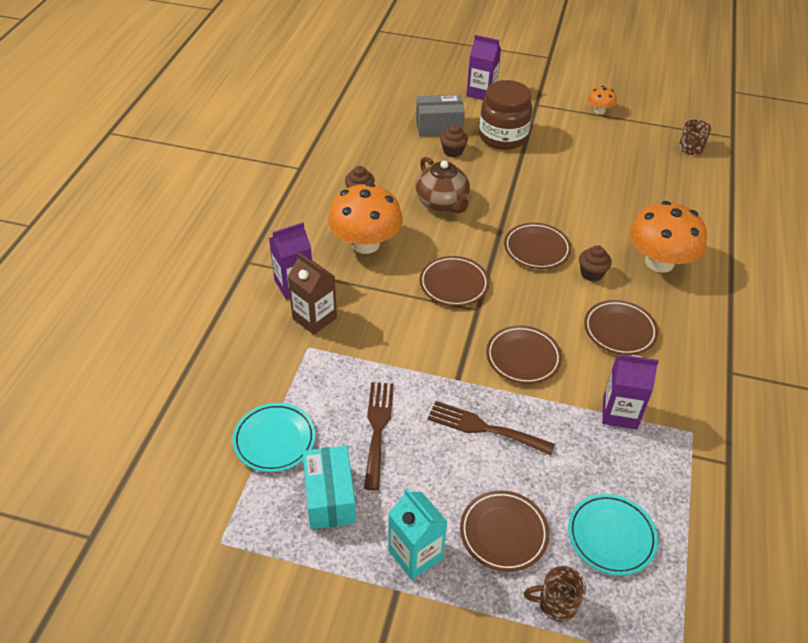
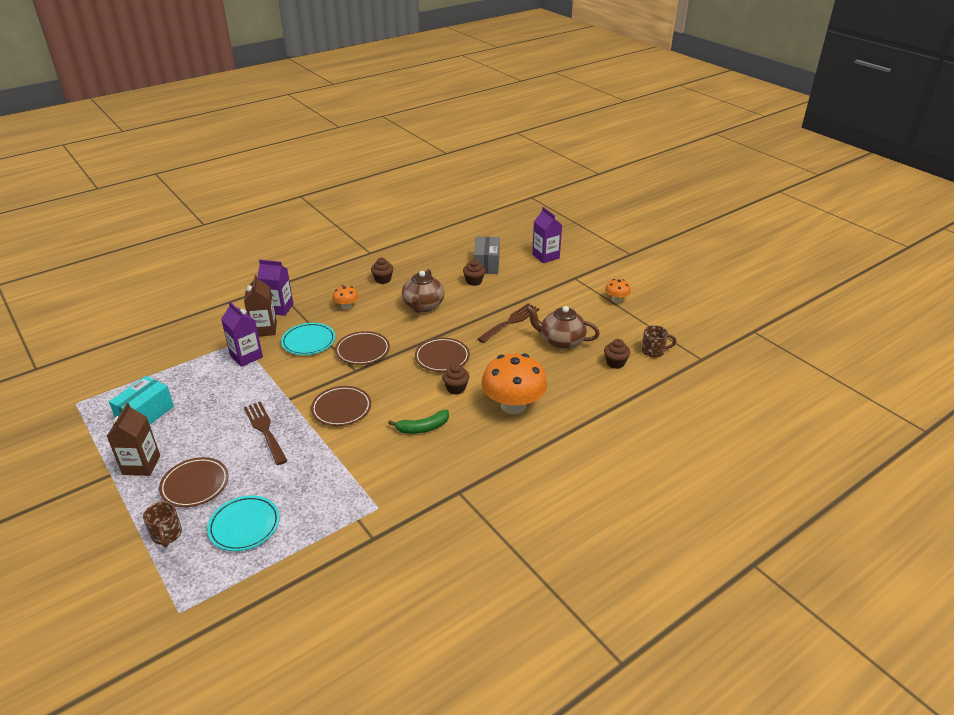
camera: 40 degrees right, 10 degrees down
turquoise plate [232,403,316,472] -> turquoise plate moved to [281,323,335,355]
orange mushroom [328,183,403,254] -> orange mushroom [333,285,358,310], size x0.47
brown fork [364,382,394,490] -> brown fork moved to [477,303,540,343]
turquoise carton [388,488,447,580] -> brown carton [106,403,160,476]
grey box [416,95,465,136] -> grey box turned 60 degrees clockwise [474,237,500,274]
brown jar [479,80,532,150] -> none
brown mug [524,566,586,622] -> brown mug turned 150 degrees counterclockwise [143,501,182,547]
brown plate [584,300,658,355] -> green banana [388,410,449,434]
purple carton [602,354,659,429] -> purple carton moved to [221,302,263,367]
none -> brown teapot [526,306,600,349]
none -> brown cupcake [604,339,630,369]

